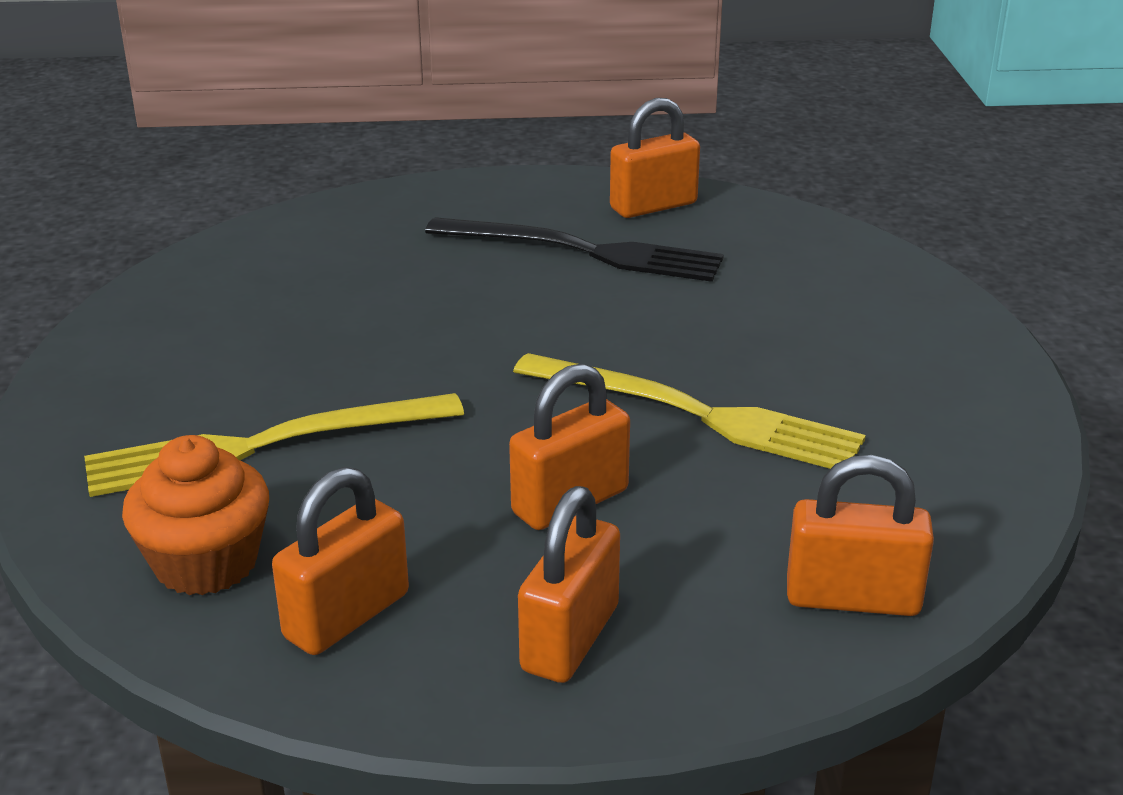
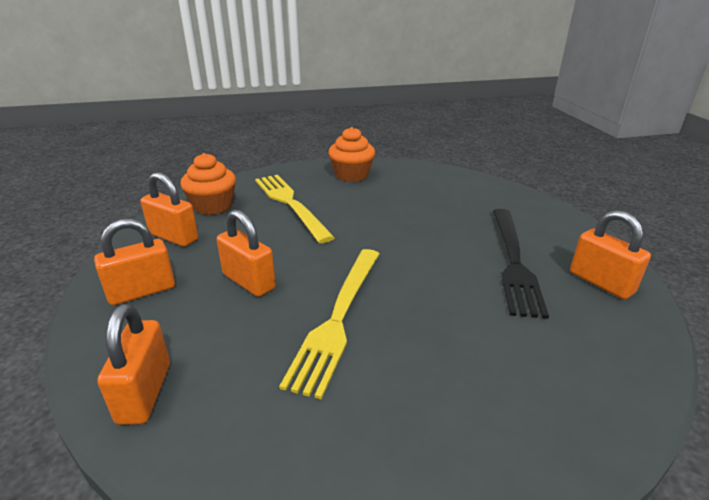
camera: 80 degrees right, 0 degrees up
orange padlock [518,486,620,683] -> orange padlock turned 45 degrees counterclockwise [94,218,175,305]
none -> orange cupcake [328,127,375,182]

